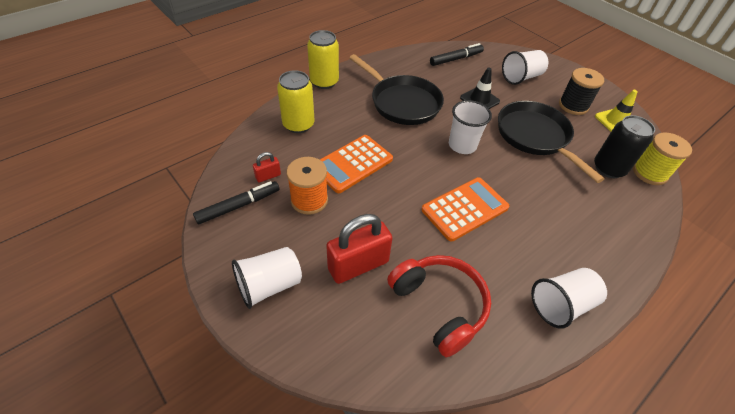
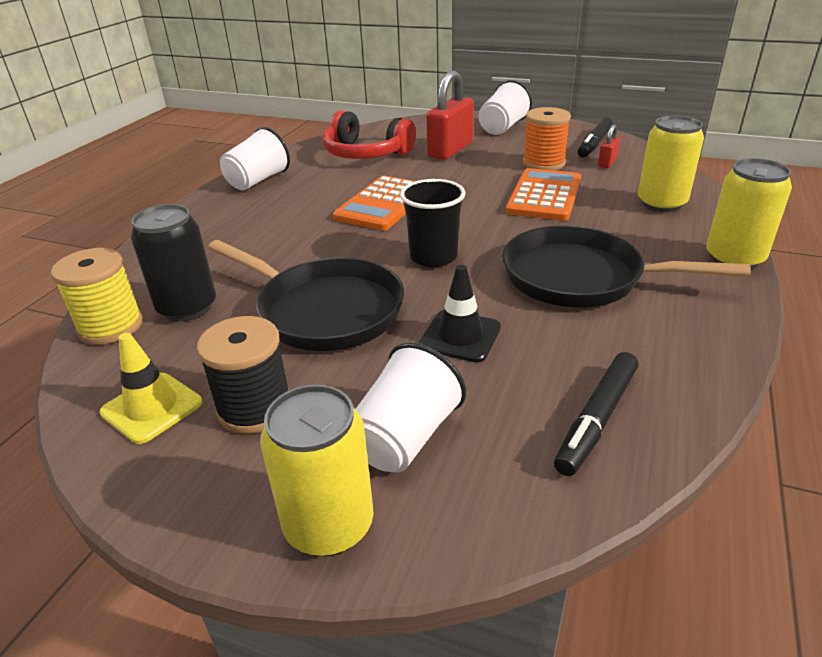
camera: 155 degrees right, 15 degrees down
white cup [449,100,492,154] -> black cup [400,179,465,267]
none -> yellow can [260,385,374,556]

